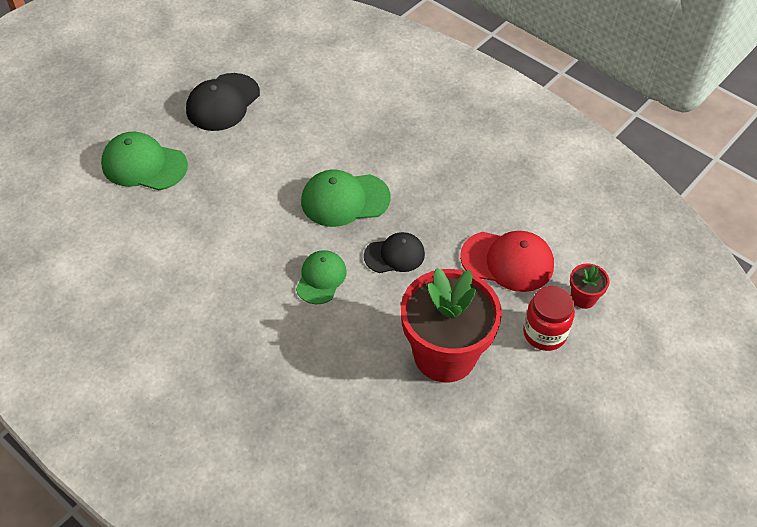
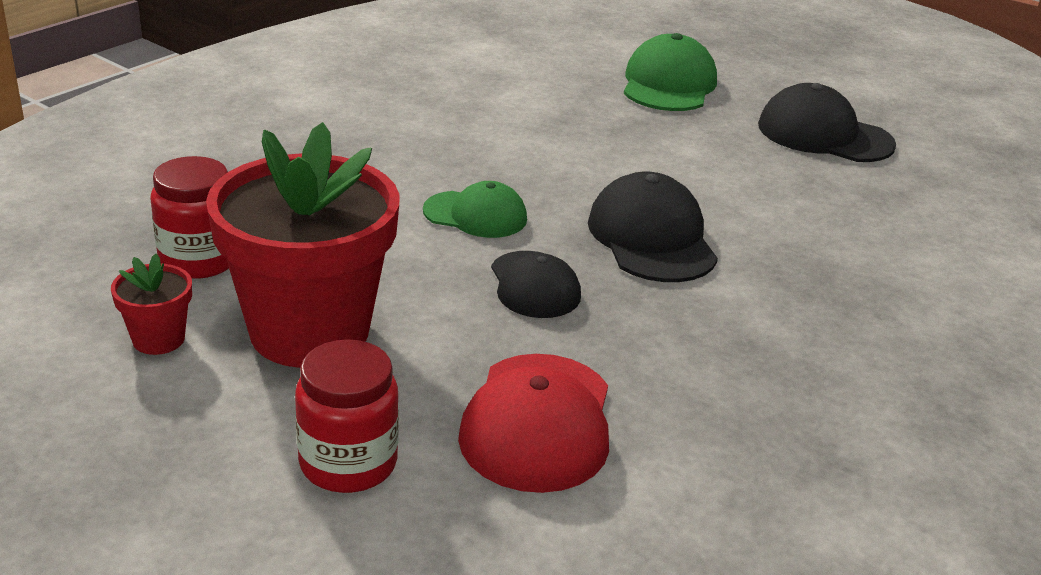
camera: 85 degrees right, 20 degrees down
green cap [301,170,391,227] -> black cap [588,172,718,282]
red flower pot [570,264,610,309] -> red flower pot moved to [111,254,192,355]
none -> red jar [150,156,229,279]

